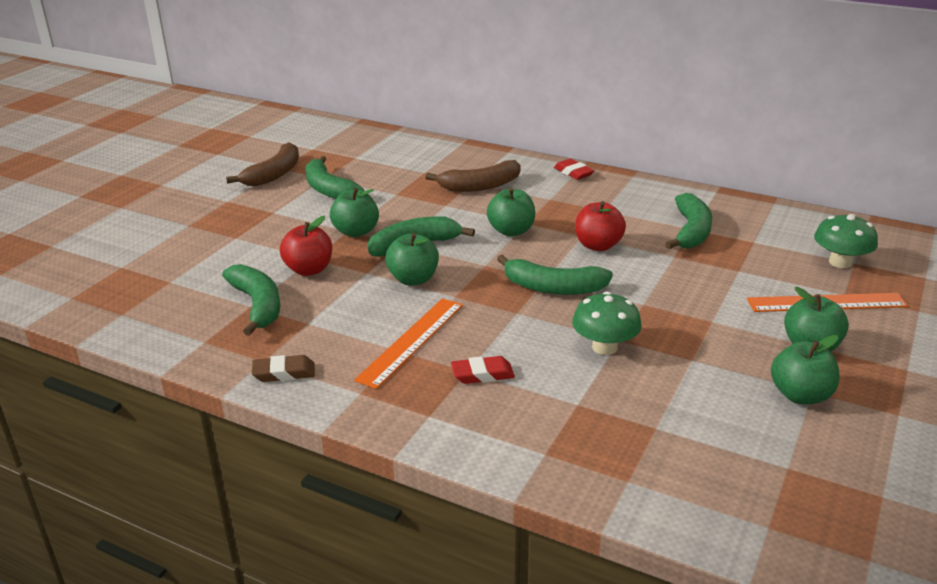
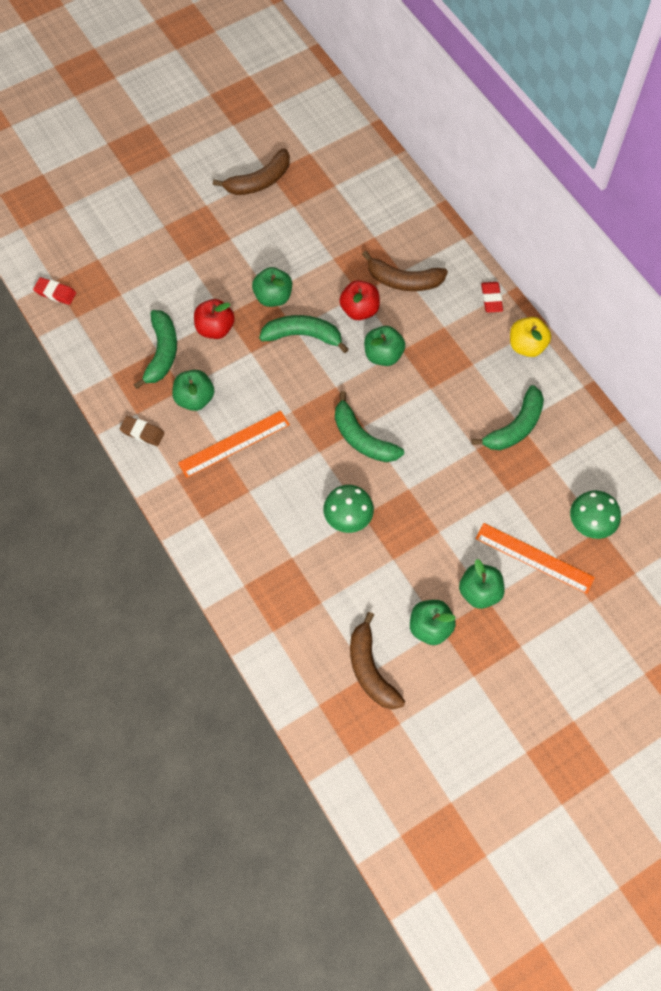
camera: 30 degrees right, 35 degrees up
green banana [305,156,364,199] -> none
green apple [385,233,439,285] -> green apple moved to [172,370,214,411]
red eraser [451,356,515,384] -> red eraser moved to [33,277,76,305]
red apple [575,201,626,251] -> red apple moved to [339,280,380,320]
none -> brown banana [350,612,405,709]
none -> yellow apple [510,317,551,357]

